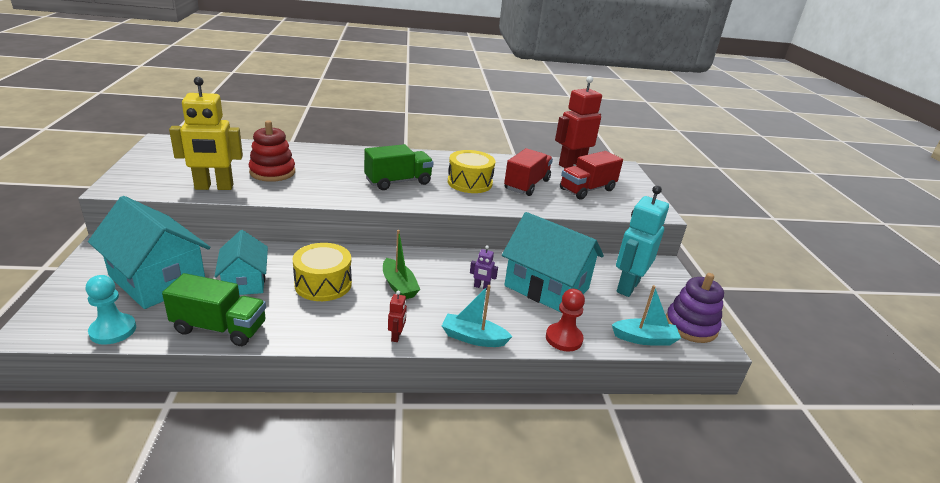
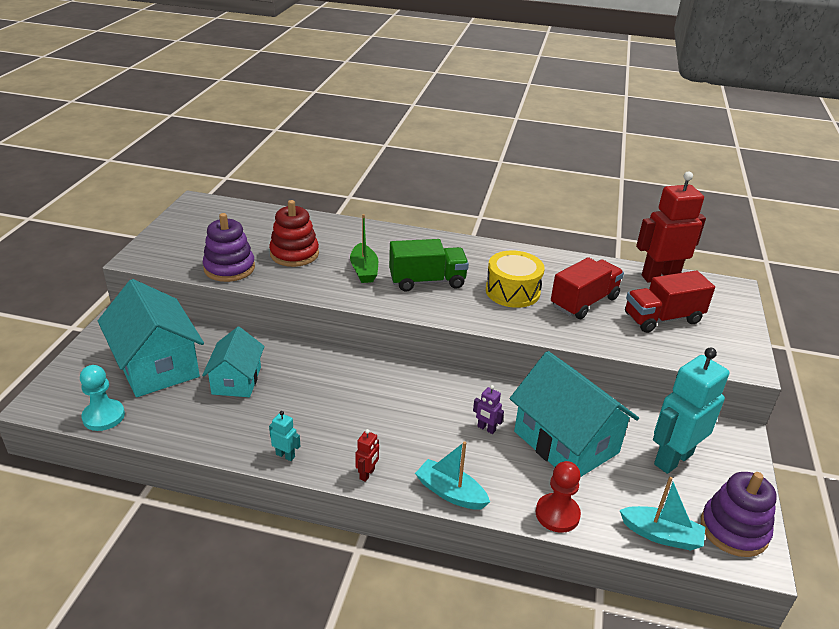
camera: 20 degrees right, 5 degrees up
green truck [162,273,266,346] -> none
yellow robot [169,77,243,190] -> purple stacking toy [203,213,255,282]
yellow drum [292,243,352,301] -> none
green boat [383,230,420,299] -> green boat moved to [350,214,378,283]
none -> turquoise robot [269,411,300,461]

